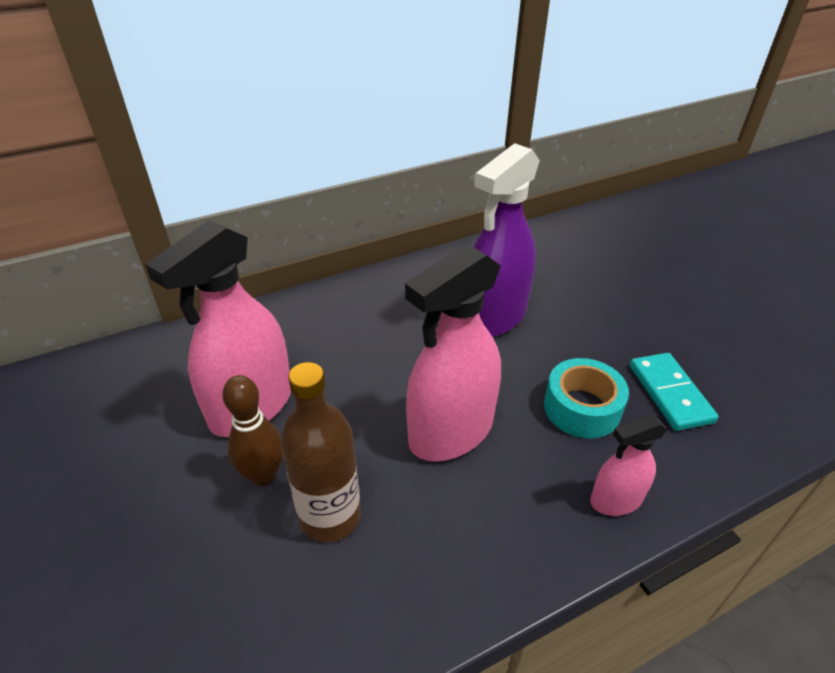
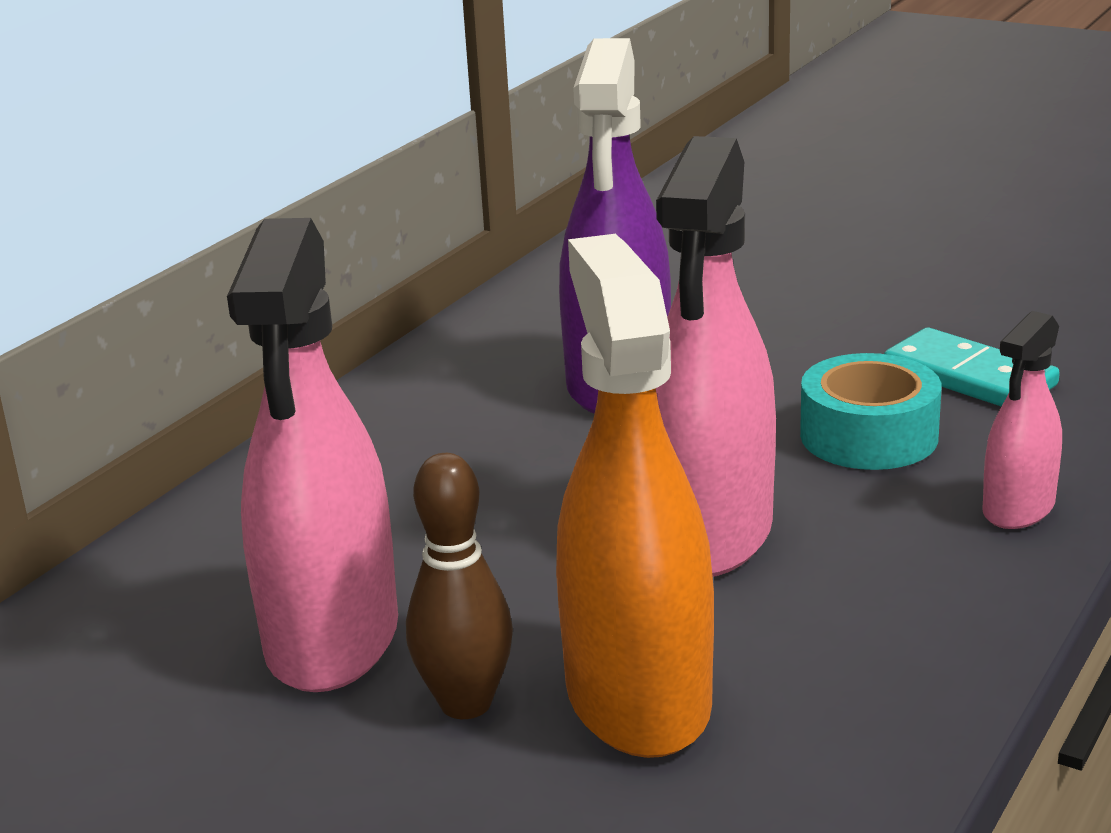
camera: 30 degrees left, 15 degrees down
brown bottle [280,362,361,543] -> orange spray bottle [556,234,714,758]

